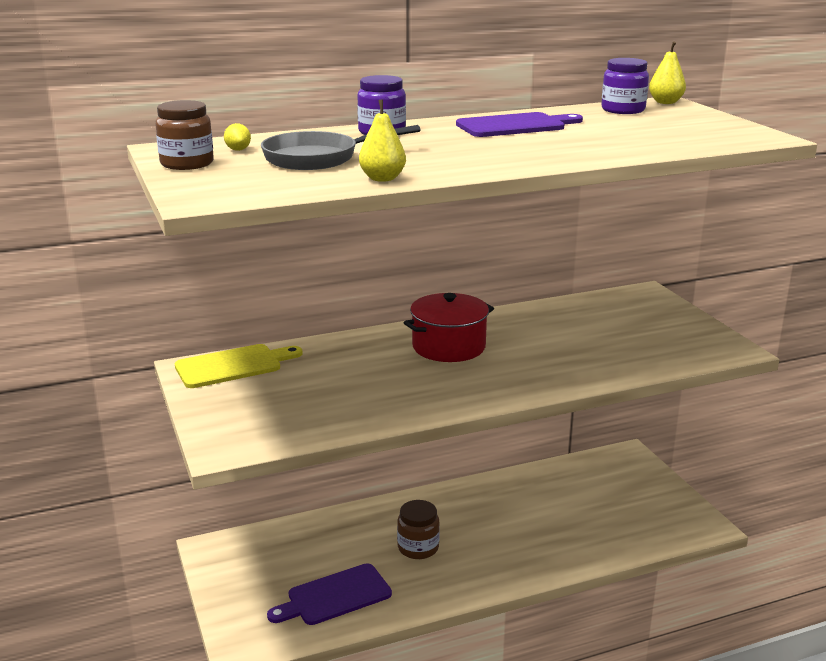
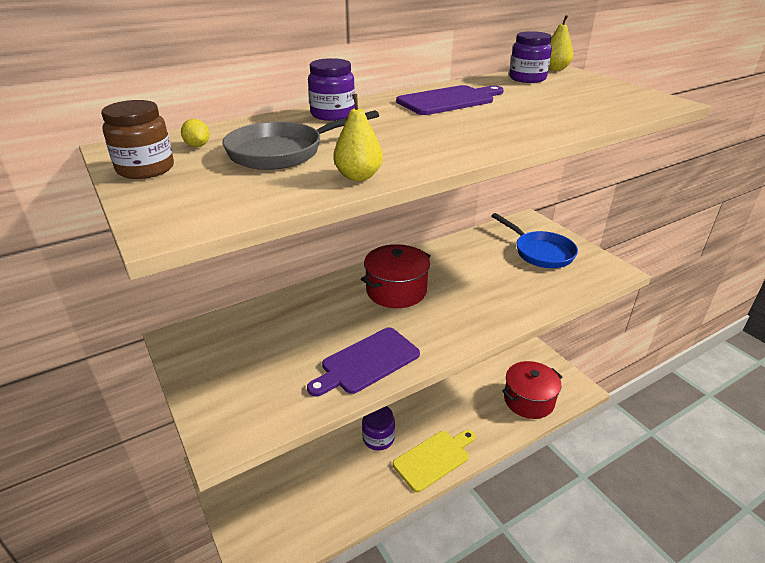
camera: 10 degrees left, 10 degrees up
yellow cutting board [175,344,303,388] -> yellow cutting board moved to [393,430,475,492]
purple cutting board [267,563,392,625] -> purple cutting board moved to [307,327,420,397]
brown jar [397,500,440,559] -> purple jar [362,406,395,450]
none -> blue pan [491,213,578,268]
none -> red pot [502,361,562,419]

